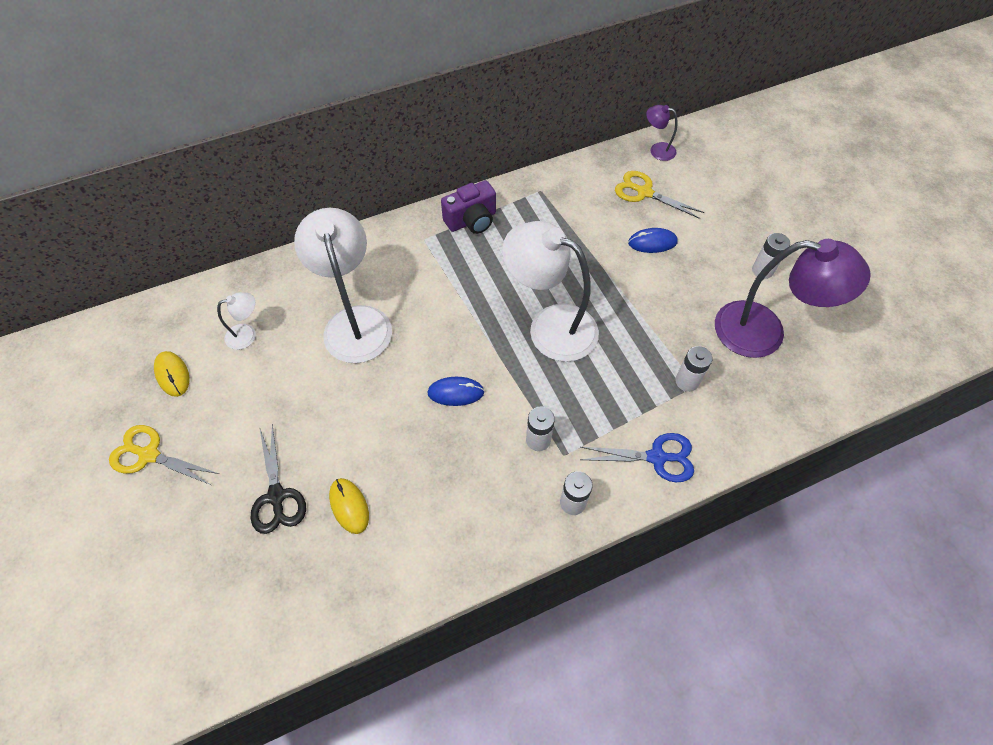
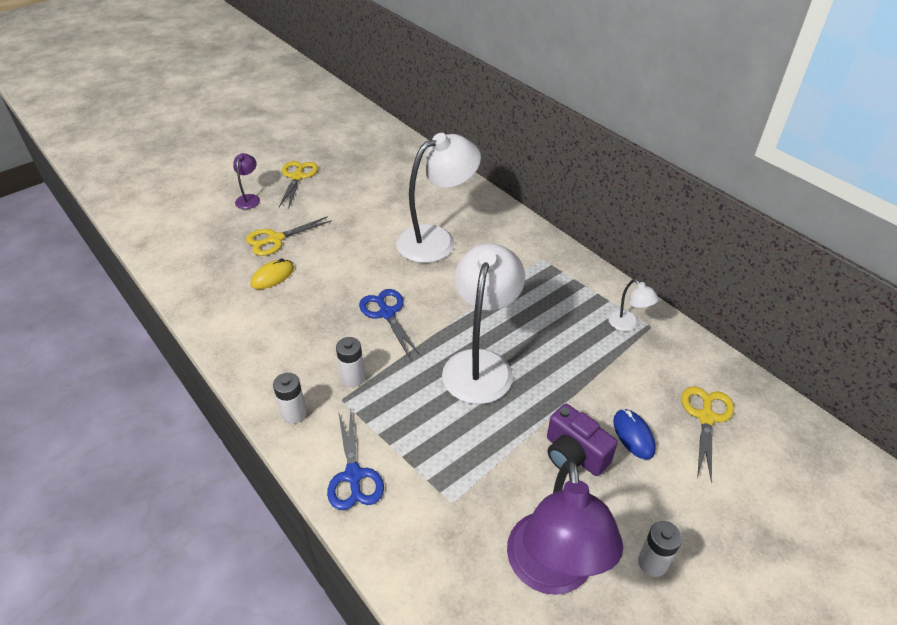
camera: 75 degrees right, 15 degrees down
yellow mouse [154,351,190,397] -> none
white lamp [217,292,256,350] -> white lamp moved to [608,279,659,331]
black scissors [251,424,306,534] -> yellow scissors [246,216,332,256]
blue mouse [427,377,485,406] -> blue scissors [359,289,420,359]
purple camera [441,180,496,234] -> purple camera moved to [547,404,618,476]
purple lamp [646,105,677,161] -> purple lamp moved to [233,153,260,209]
white battery [675,346,712,392] -> none

